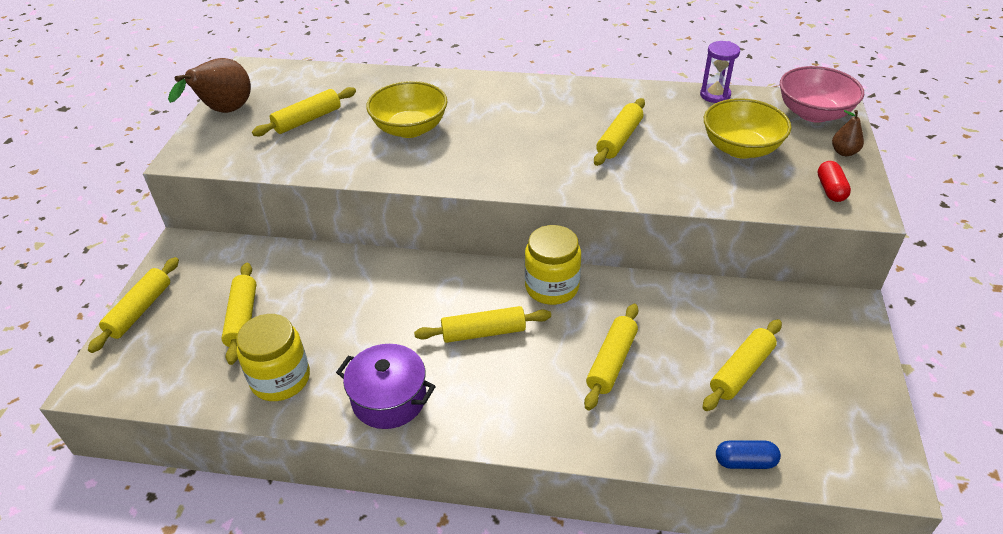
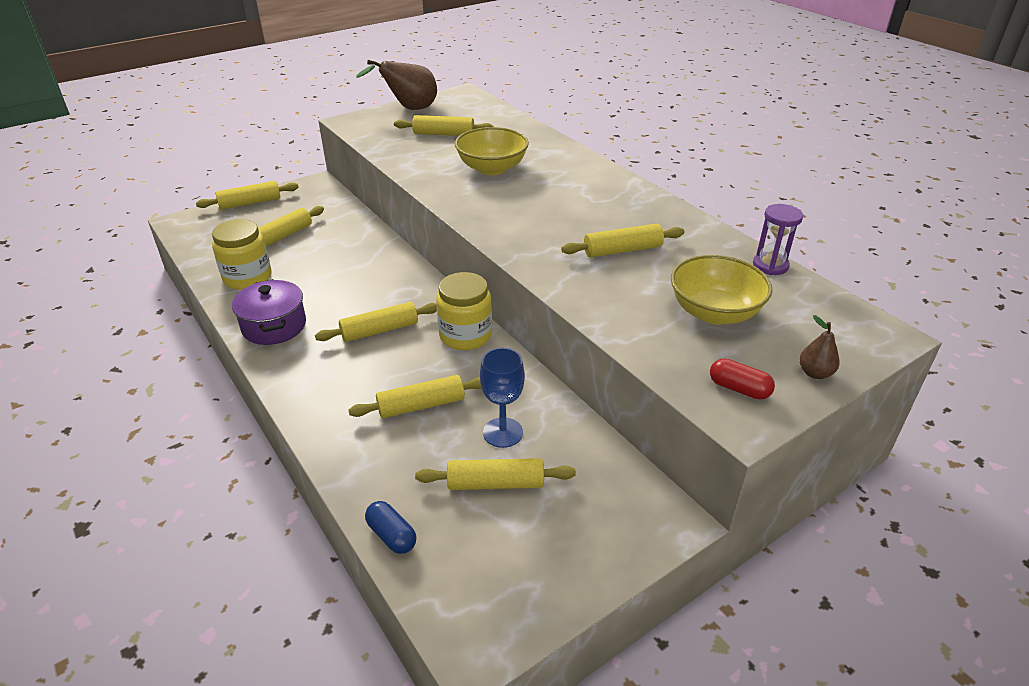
camera: 45 degrees right, 5 degrees down
yellow rolling pin [414,306,551,343] -> yellow rolling pin turned 60 degrees counterclockwise [315,302,437,342]
pink bowl [780,66,864,123] -> none
red capsule [817,161,851,202] -> red capsule turned 75 degrees clockwise [710,358,775,400]
none -> blue goblet [480,348,525,448]

